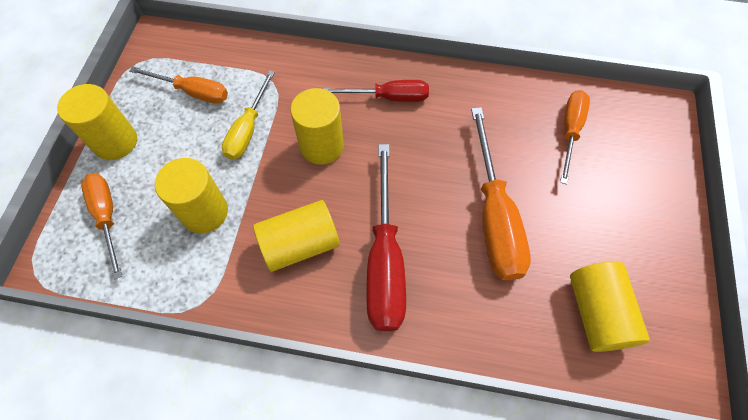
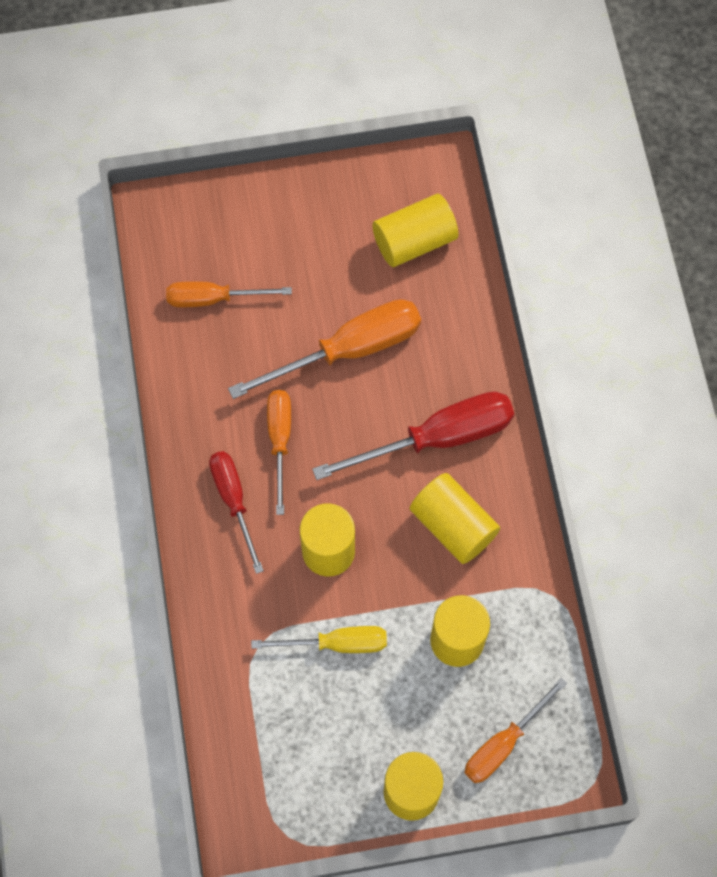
camera: 110 degrees left, 5 degrees up
orange screwdriver [130,66,228,104] -> orange screwdriver moved to [267,390,291,515]

